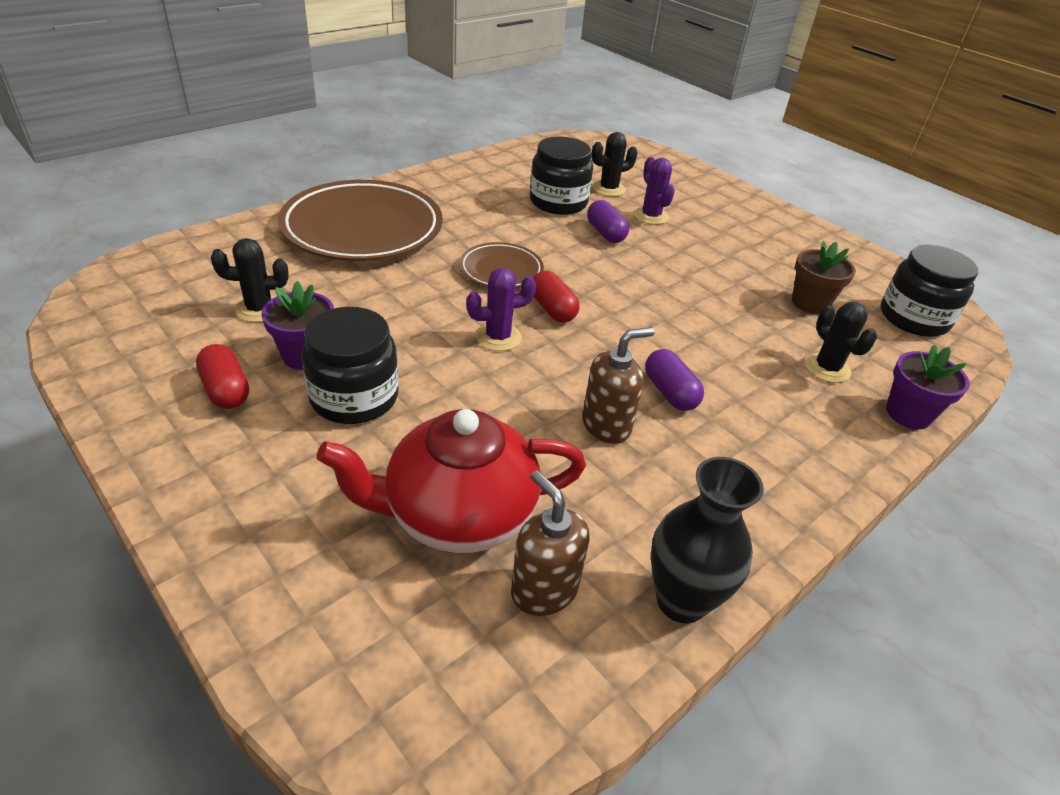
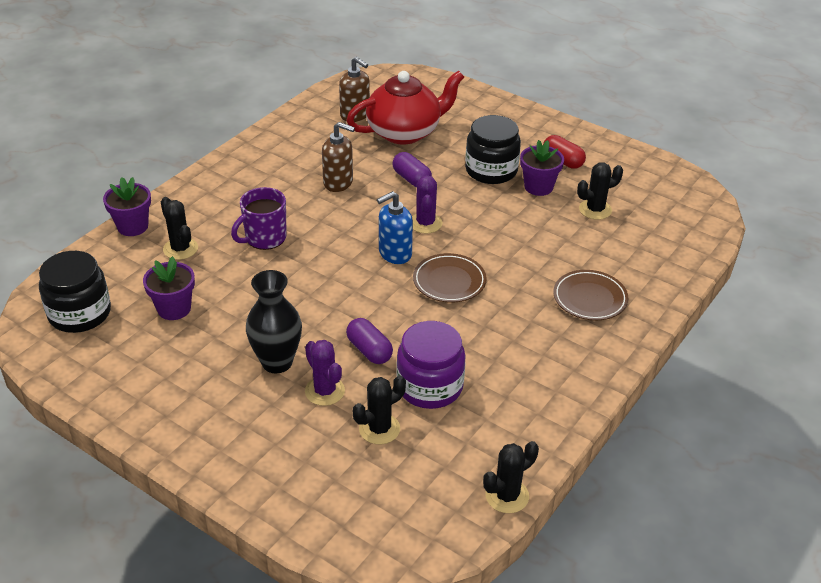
camera: 170 degrees right, 0 degrees up
brown plate [278,180,443,261] -> brown plate [553,270,628,320], size x0.50
purple cactus [466,268,536,351] -> purple cactus turned 60 degrees counterclockwise [412,175,443,234]
black jar [530,137,593,215] -> purple jar [396,321,466,409]
red capsule [533,271,579,323] -> blue soap dispenser [377,191,413,264]
brown soap dispenser [582,327,654,444] -> brown soap dispenser turned 120 degrees counterclockwise [322,122,355,192]
purple capsule [645,349,704,411] -> purple capsule moved to [392,152,432,187]
black vase [651,457,764,623] -> black vase moved to [246,270,302,373]
brown flower pot [792,241,856,314] -> purple flower pot [143,256,195,320]
none -> purple mug [231,187,287,250]
none -> black cactus [483,441,539,513]

